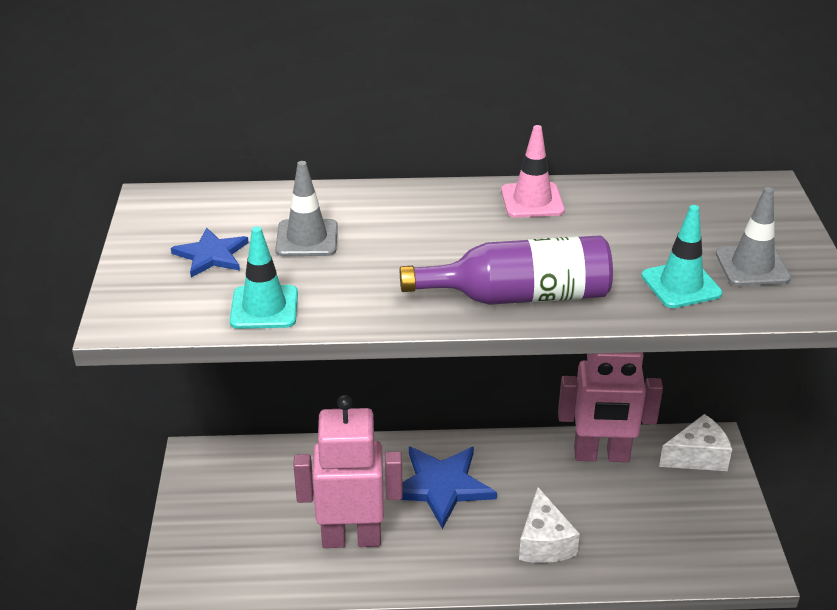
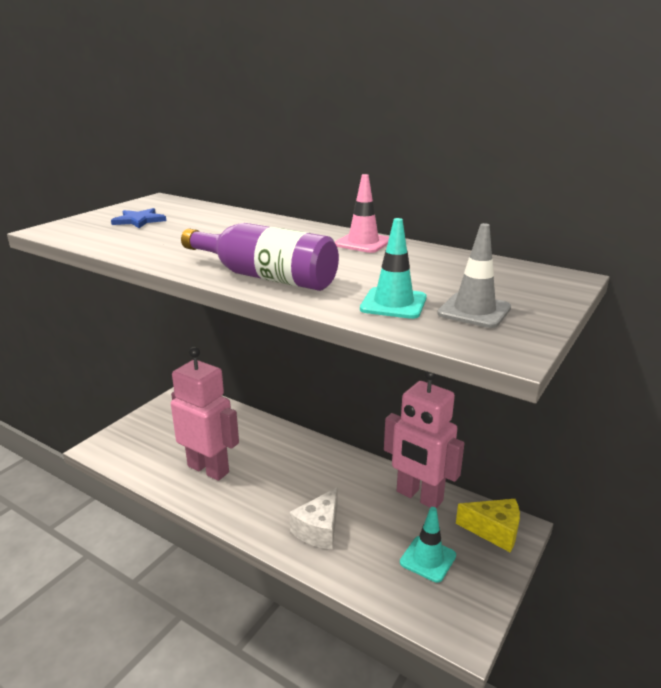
camera: 35 degrees right, 10 degrees down
turquoise traffic cone [230,226,298,329] -> turquoise traffic cone moved to [400,507,456,583]
grey traffic cone [275,161,338,256] -> none
blue star [401,447,497,529] -> none
white cheese [659,414,732,471] -> yellow cheese [456,499,520,552]

